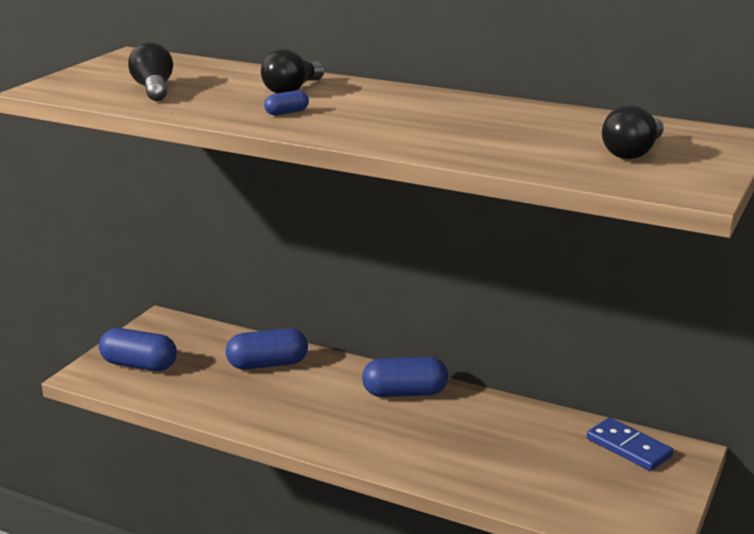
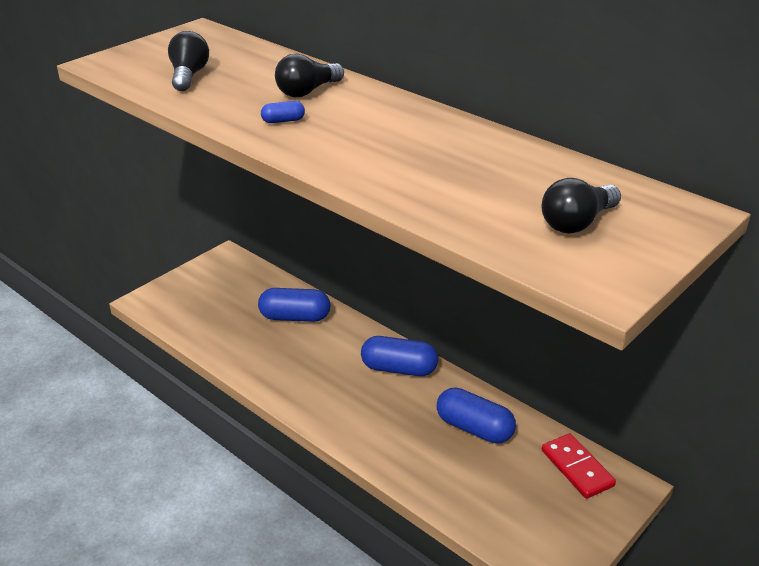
camera: 15 degrees right, 10 degrees up
blue capsule [99,328,177,371] -> blue capsule moved to [437,387,516,443]
blue domino [587,417,674,471] -> red domino [542,433,616,499]

